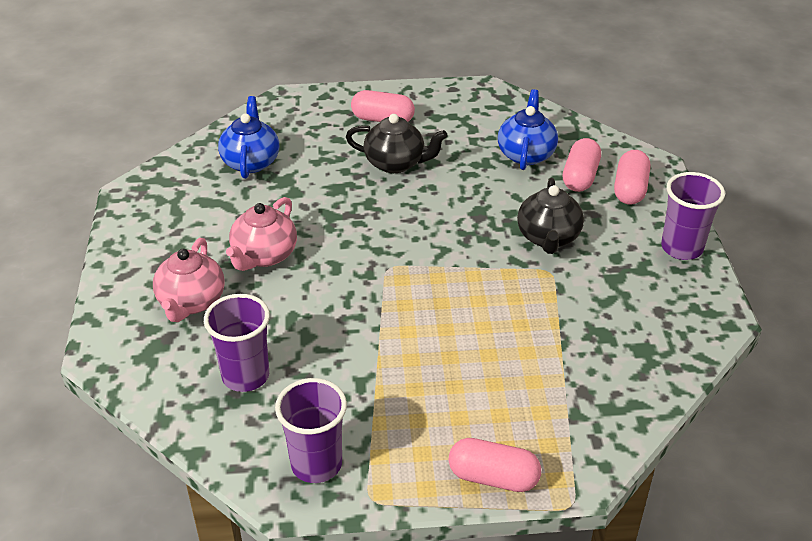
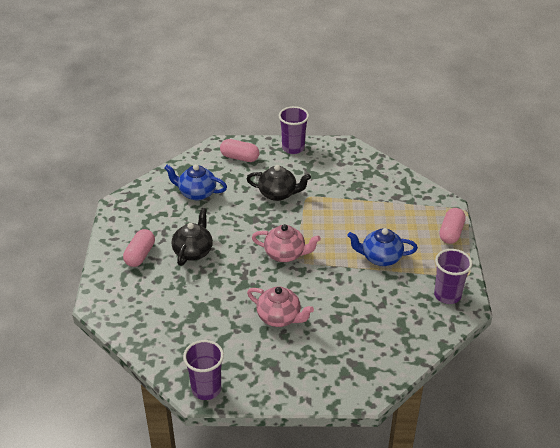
camera: 85 degrees left, 0 degrees up
pink teapot [153,238,225,322] -> pink teapot moved to [252,224,321,262]
purple cup [204,294,270,392] -> purple cup moved to [183,340,224,400]
blue teapot [218,96,279,179] -> blue teapot moved to [347,228,418,266]
pink capsule [563,138,601,192] -> none

